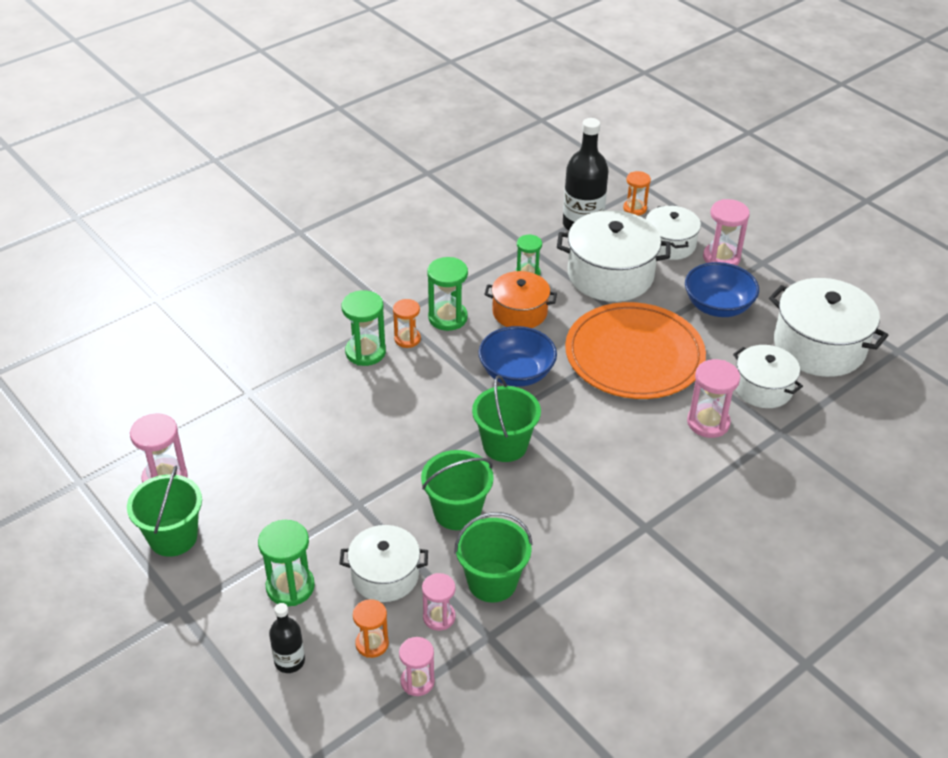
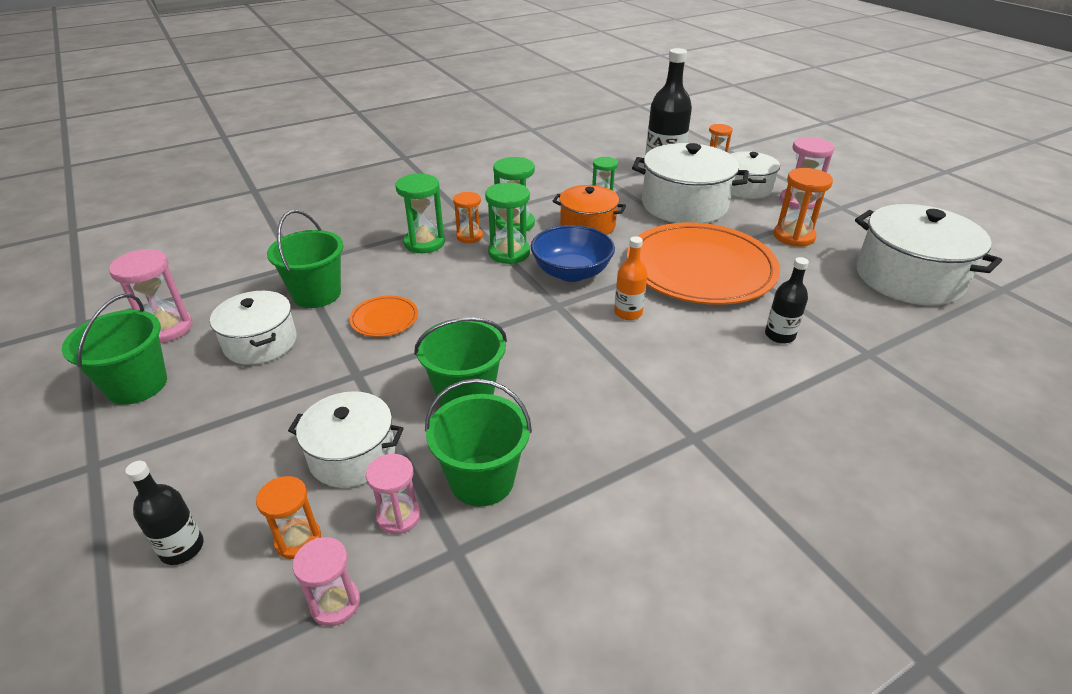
camera: 10 degrees right, 5 degrees down
green hourglass [258,520,315,606] -> green hourglass moved to [485,182,530,264]
green bucket [472,375,541,462] -> green bucket moved to [267,210,344,308]
blue bowl [685,262,759,317] -> orange hourglass [773,168,833,247]
pink hourglass [687,359,740,438] -> black bottle [765,257,809,344]
white pot [733,345,803,408] -> white pot moved to [210,291,297,365]
none -> orange plate [349,296,418,337]
none -> orange bottle [614,236,648,320]

